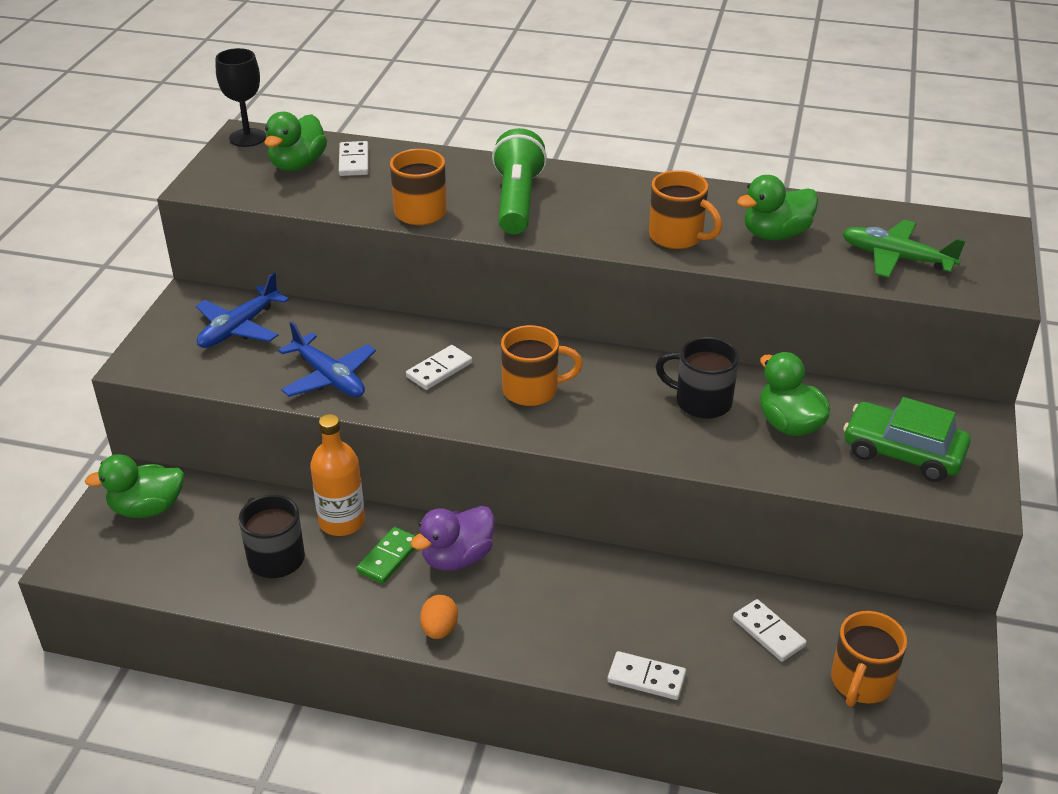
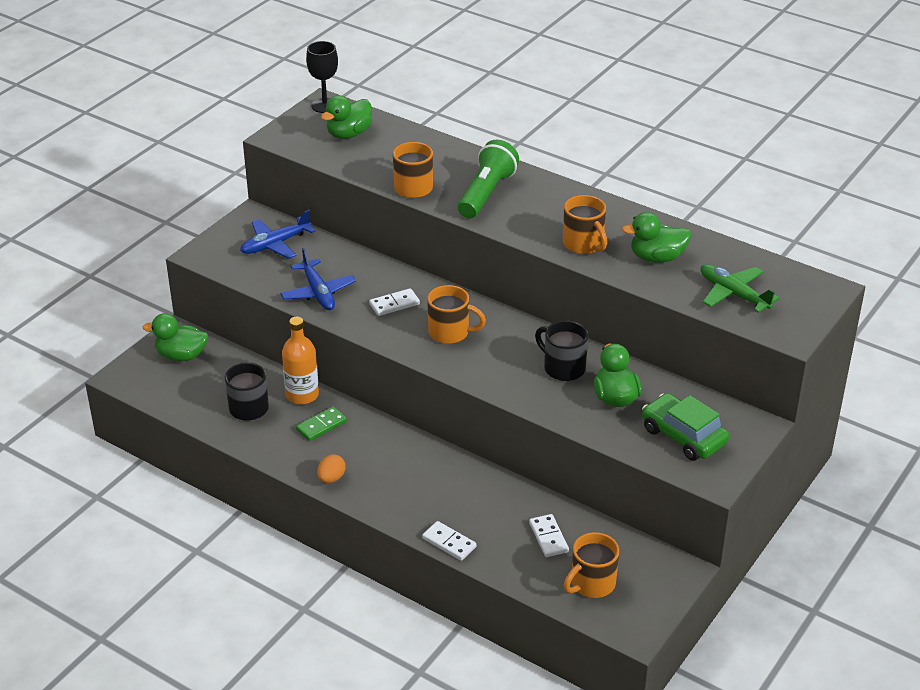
camera: 20 degrees right, 0 degrees up
white domino [339,141,369,176] -> none
purple duck [411,506,495,571] -> none

